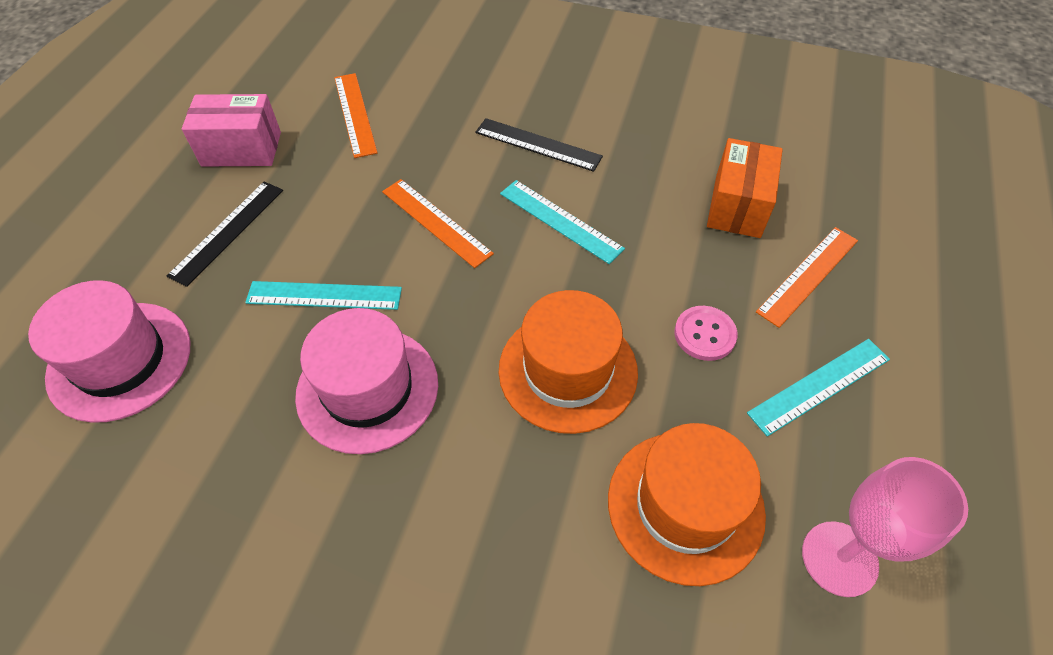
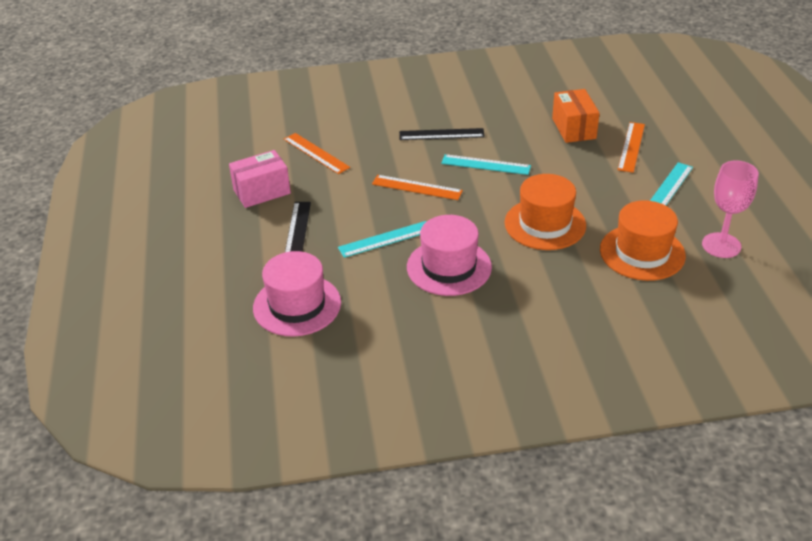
camera: 25 degrees left, 15 degrees down
pink button [674,306,738,361] -> none

